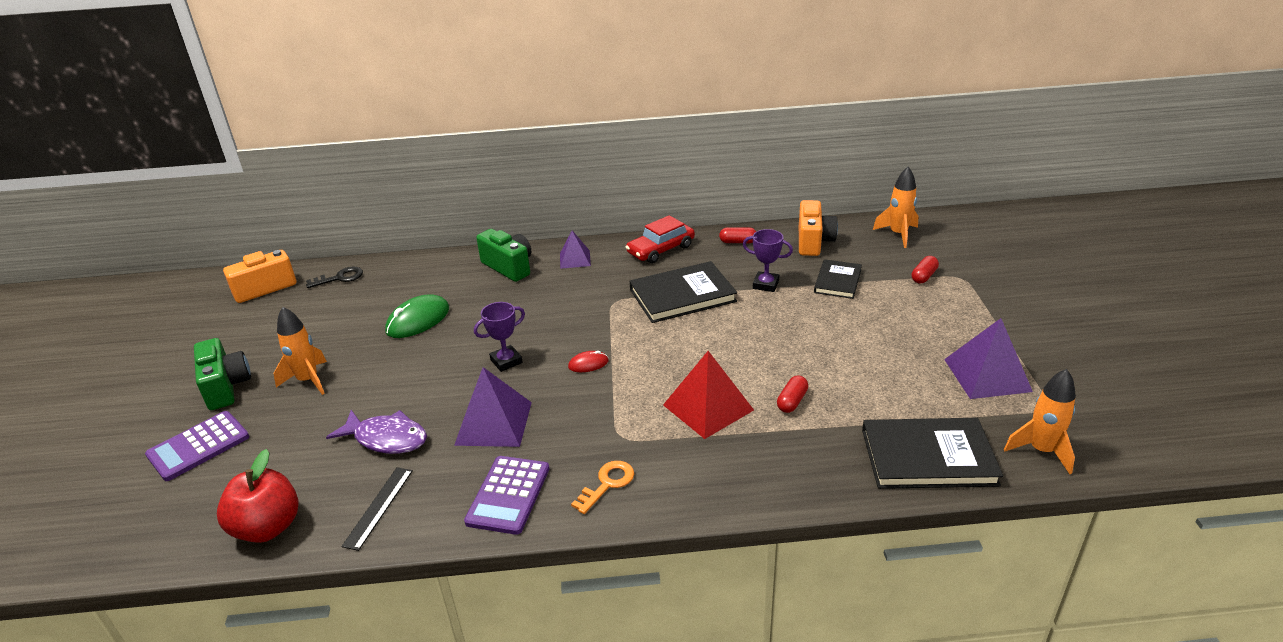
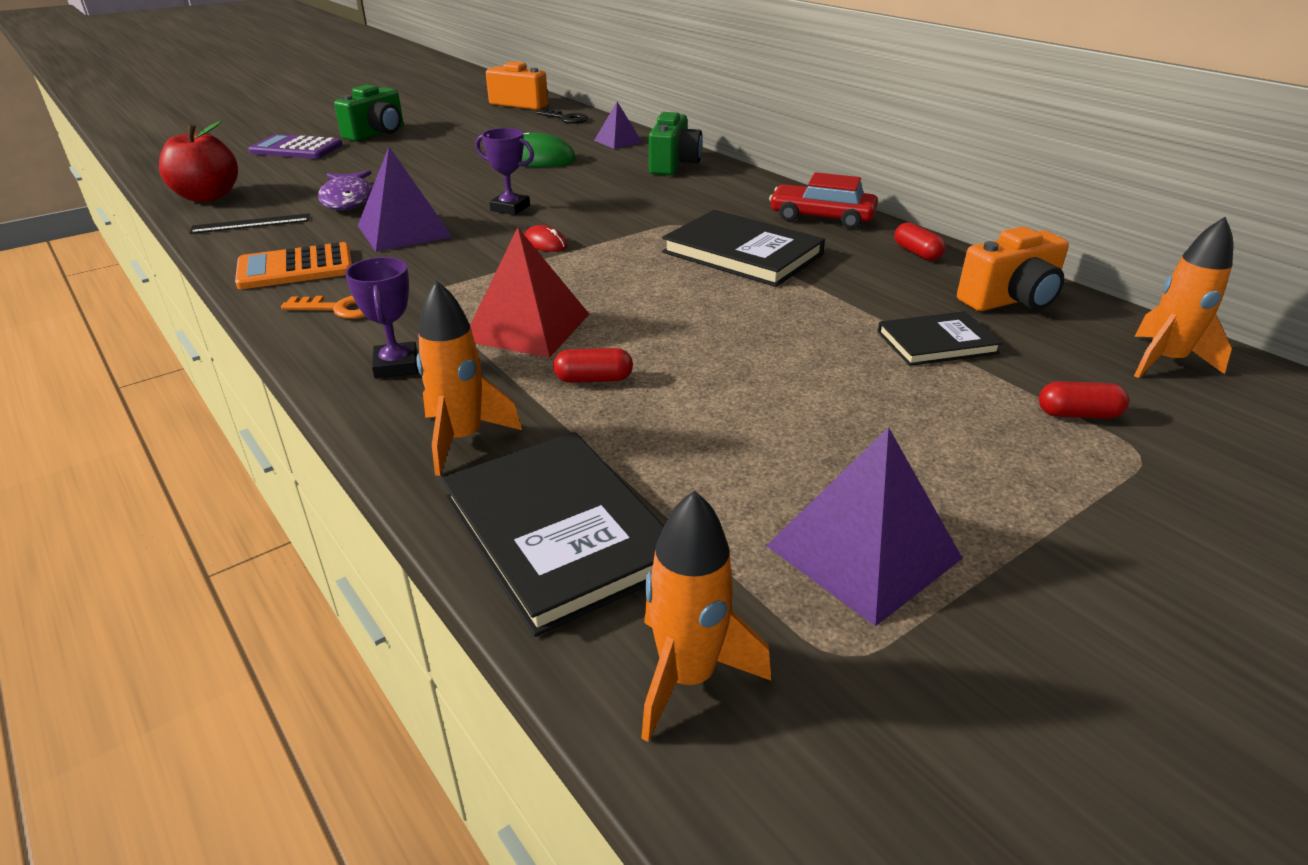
camera: 55 degrees right, 0 degrees up
orange rocket [274,307,327,395] -> orange rocket moved to [416,280,522,476]
purple calculator [464,456,550,535] -> orange calculator [235,242,352,289]
purple pyramid [560,231,591,269] -> purple pyramid moved to [594,102,642,149]
purple trophy [743,229,793,292] -> purple trophy moved to [345,257,418,379]

